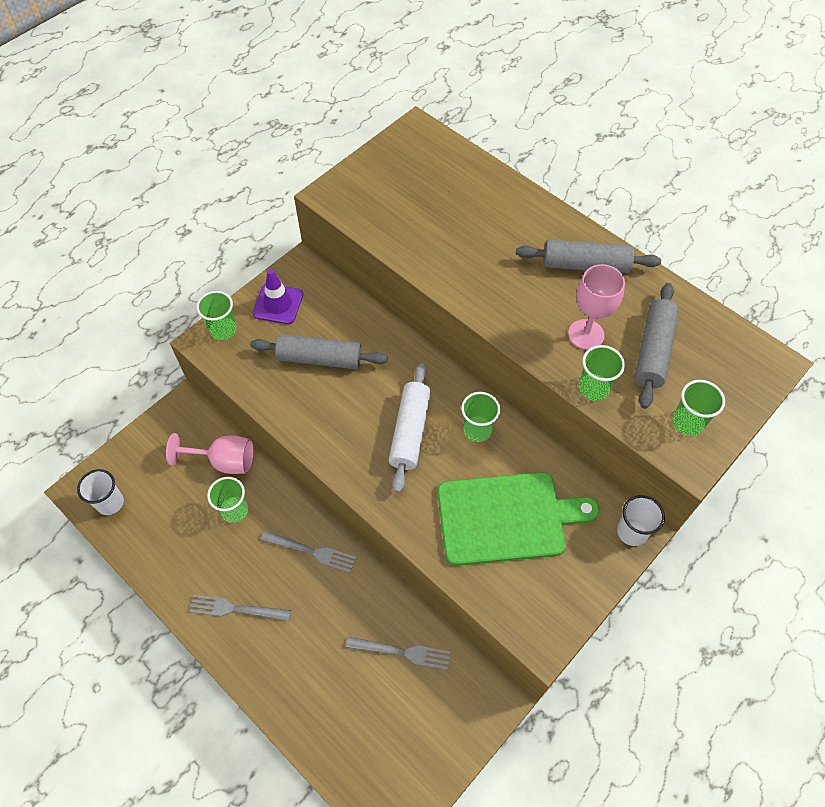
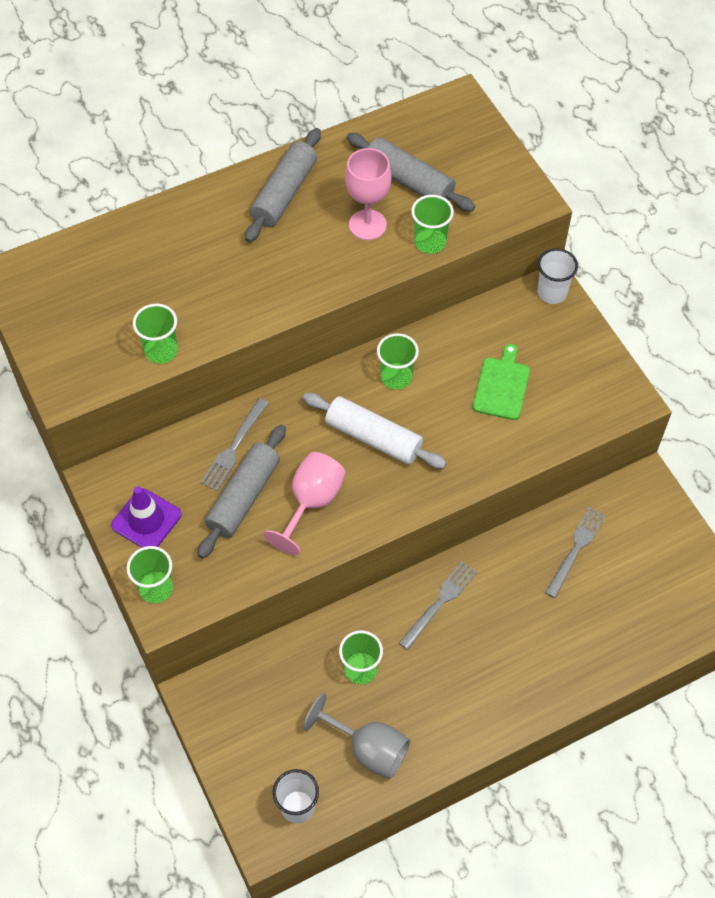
camera: 70 degrees left, 0 degrees up
pink goblet [166,433,254,474] -> pink goblet moved to [264,452,346,555]
grey fork [189,595,291,621] -> grey fork moved to [200,398,268,491]
green cutting board [438,472,600,566] -> green cutting board [473,344,530,420], size x0.53
green cup [673,380,725,436] -> green cup moved to [133,304,178,364]
none -> grey goblet [303,693,410,779]

